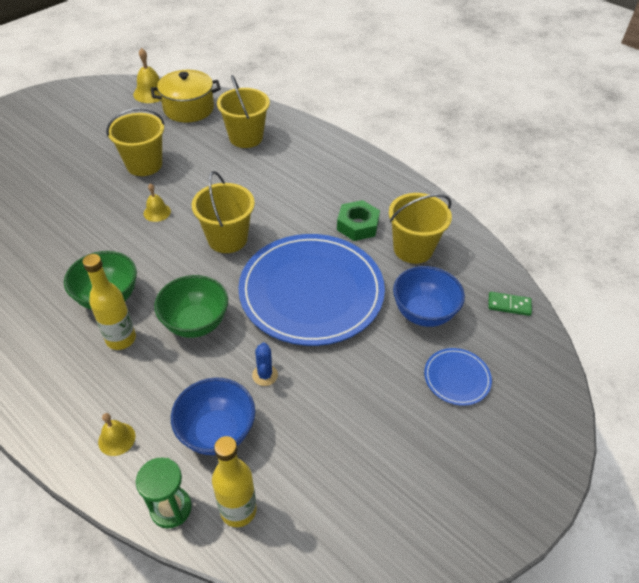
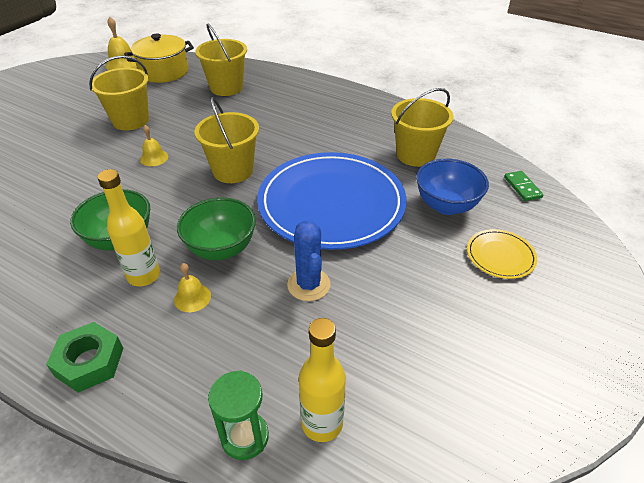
camera: 10 degrees left, 5 degrees down
yellow bell [98,413,135,456] -> yellow bell moved to [174,263,211,312]
blue bowl [171,378,255,455] -> none
blue cactus [252,342,278,386] -> blue cactus [287,221,331,301], size x1.57
green nut [337,200,380,241] -> green nut moved to [46,322,123,393]
blue plate [424,348,492,405] -> yellow plate [467,229,537,279]
green domino [488,292,532,316] -> green domino turned 75 degrees clockwise [504,171,543,201]

